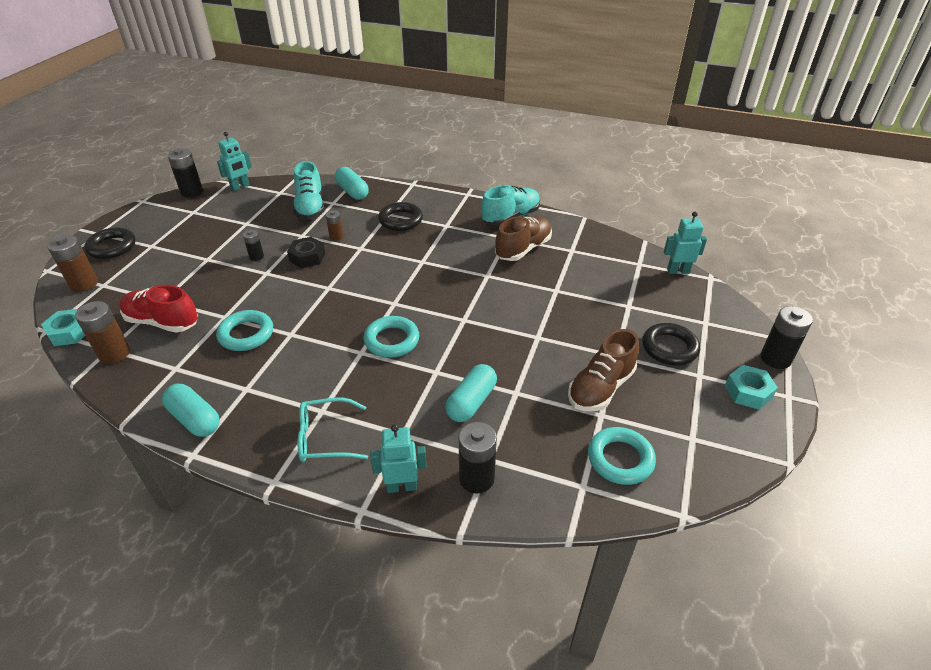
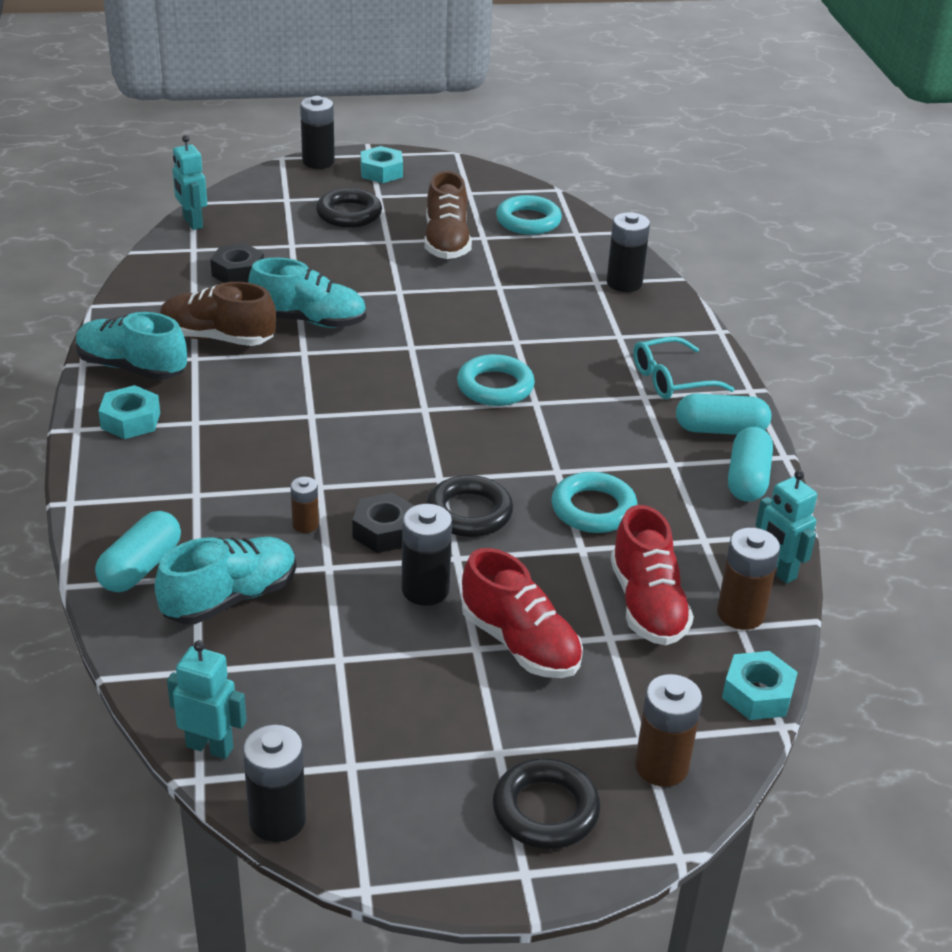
camera: 120 degrees left, 5 degrees down
black battery [243,230,264,261] -> black battery [402,504,452,606], size x1.72
turquoise glasses [297,398,368,462] -> turquoise glasses turned 105 degrees clockwise [633,337,735,399]
turquoise robot [370,424,427,493] -> turquoise robot moved to [756,470,817,584]
black ring [378,202,423,231] -> black ring moved to [426,475,513,537]
turquoise capsule [445,364,497,422] -> turquoise capsule moved to [676,393,771,435]
brown shoe [568,329,639,412] -> brown shoe turned 75 degrees clockwise [424,171,472,259]
none -> turquoise nut [99,385,160,439]
none -> black nut [210,243,264,283]
none -> turquoise shoe [248,258,366,328]
none -> red shoe [462,548,583,678]

